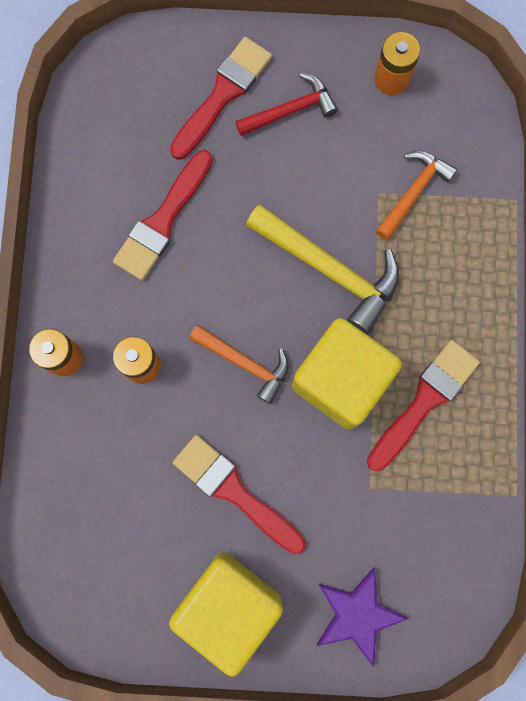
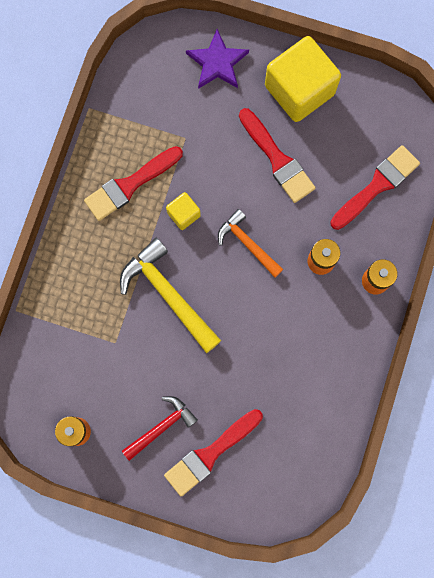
camera: 165 degrees left, 0 degrees up
red brush [113,150,213,280] -> red brush moved to [330,145,420,230]
red hammer [235,73,338,136] -> red hammer turned 150 degrees clockwise [122,396,198,461]
yellow cube [292,318,402,430] -> yellow cube [166,192,201,230], size x0.46
orange hammer [376,151,457,241] -> none

